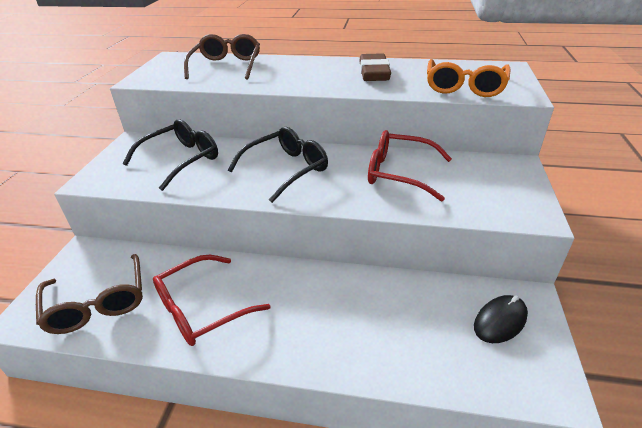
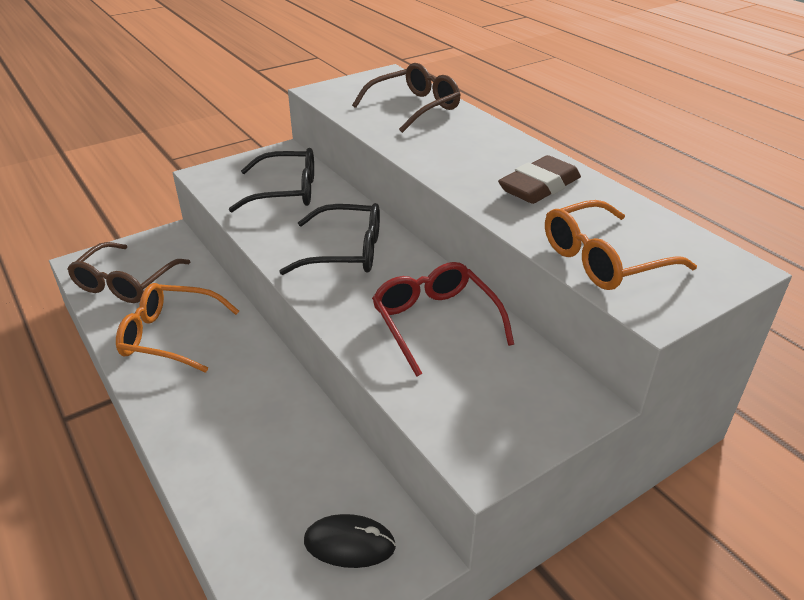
camera: 45 degrees right, 0 degrees up
red glasses [153,255,271,346] -> orange glasses [116,283,239,373]

